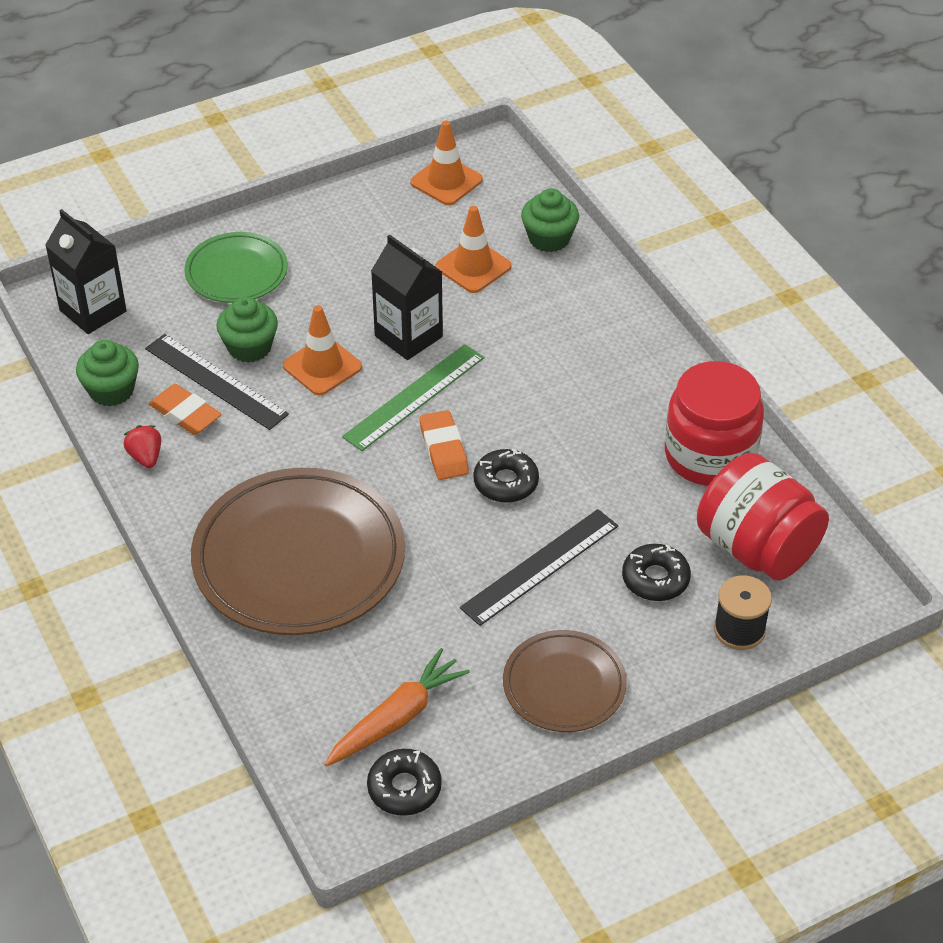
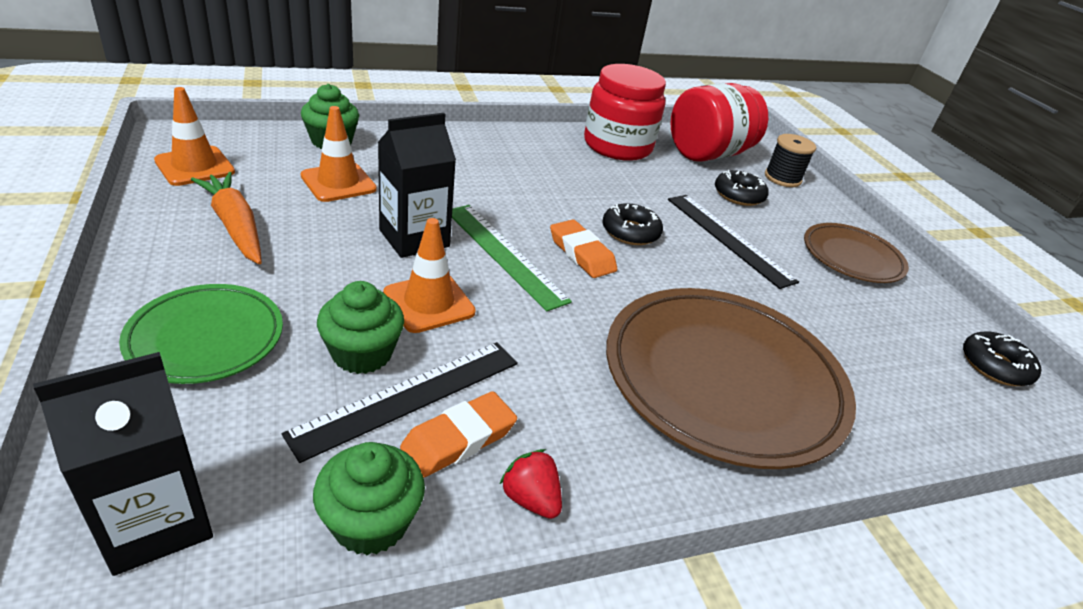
camera: 85 degrees left, 10 degrees down
red strawberry [124,425,161,468] -> red strawberry turned 60 degrees clockwise [499,449,562,519]
orange carrot [325,648,470,766] -> orange carrot moved to [191,172,262,264]
orange eraser [419,410,469,480] -> orange eraser turned 60 degrees clockwise [550,219,617,278]

